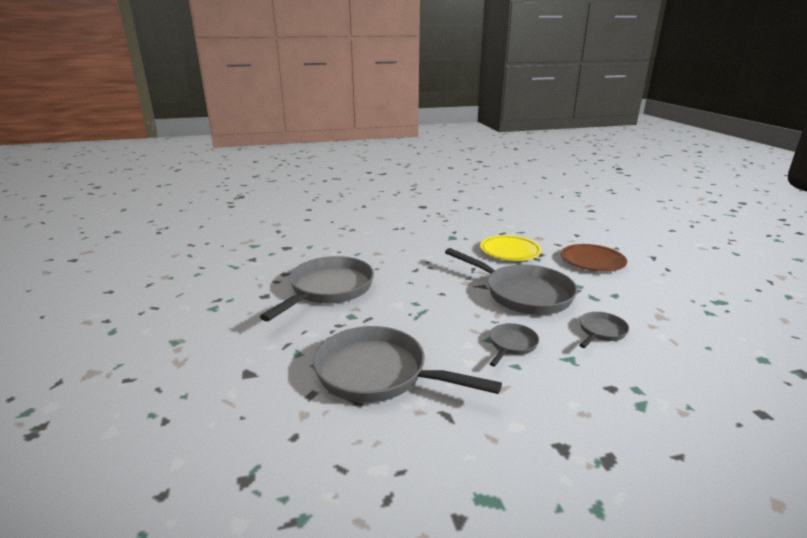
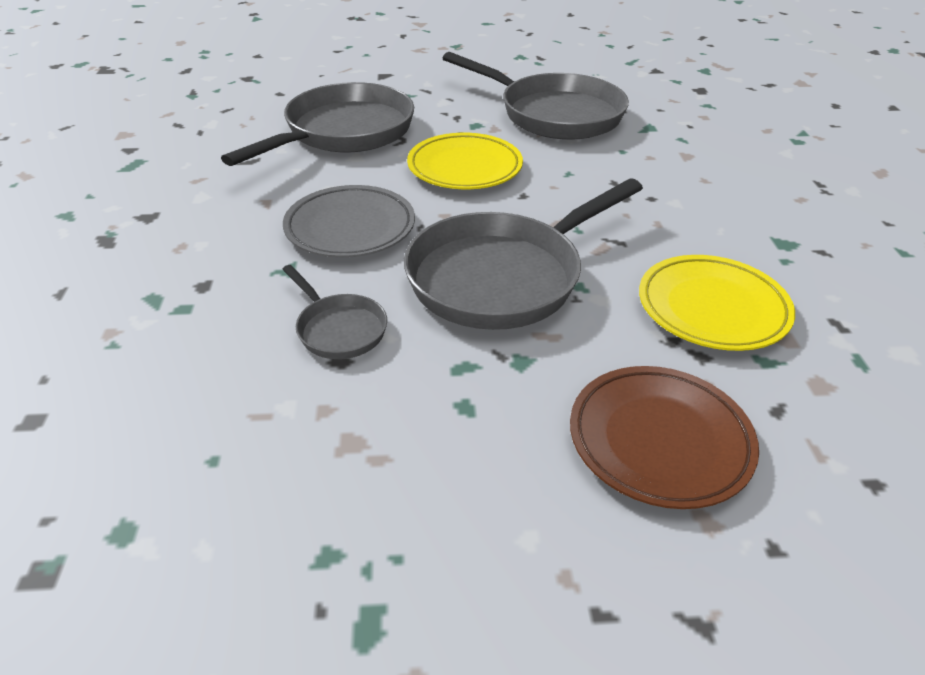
camera: 100 degrees right, 15 degrees up
grey pan [489,323,539,366] -> grey plate [283,185,415,258]
none -> yellow plate [407,133,523,189]

